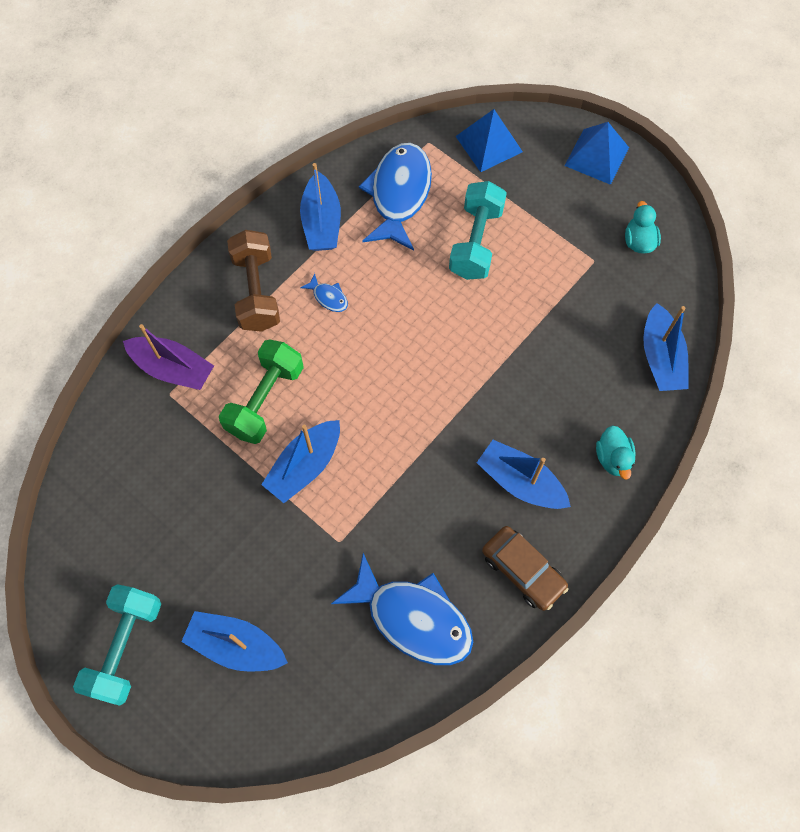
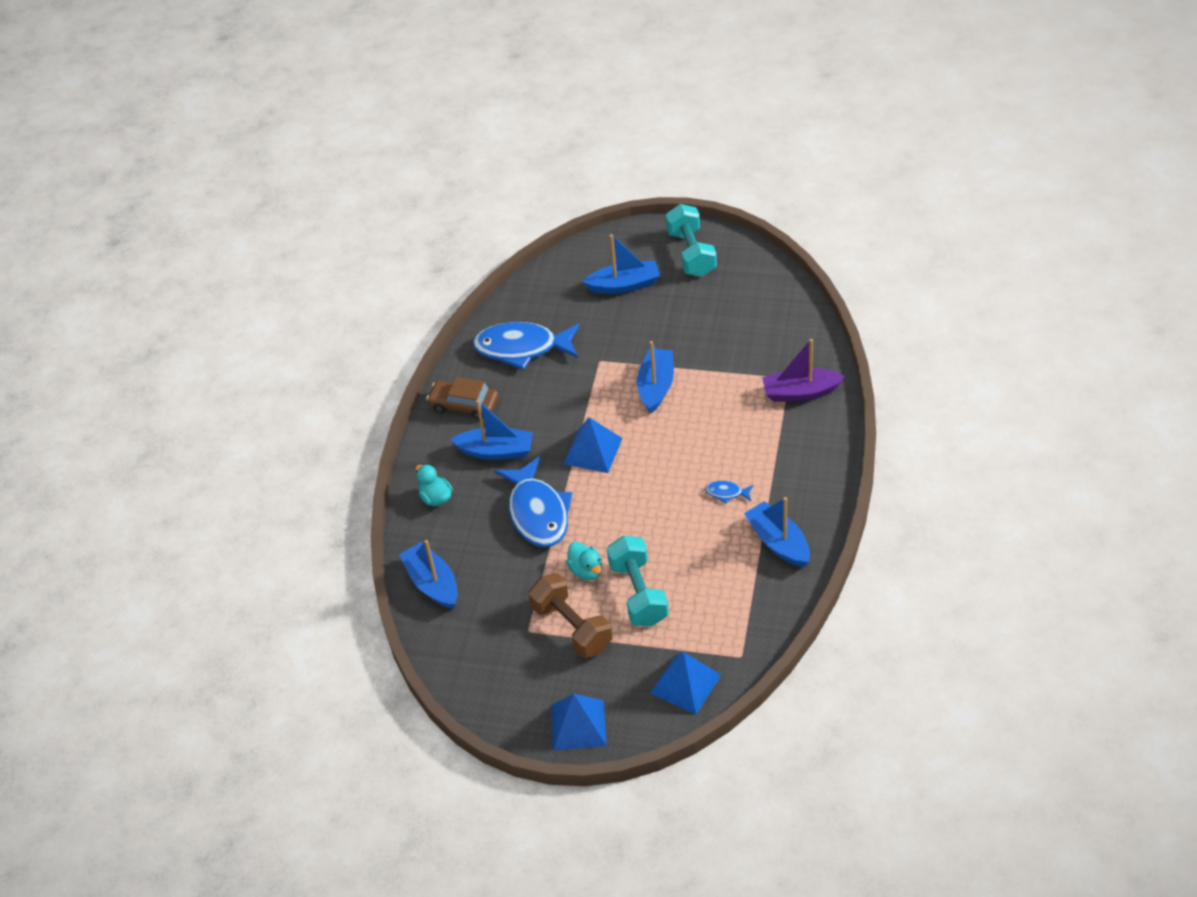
camera: 155 degrees right, 20 degrees down
green dumbbell [219,339,304,444] -> none
brown dumbbell [227,230,280,332] -> brown dumbbell moved to [528,573,612,658]
blue fish [359,143,432,251] -> blue fish moved to [494,456,572,547]
turquoise duck [625,201,661,254] -> turquoise duck moved to [566,542,602,580]
none -> blue pyramid [563,417,622,473]

